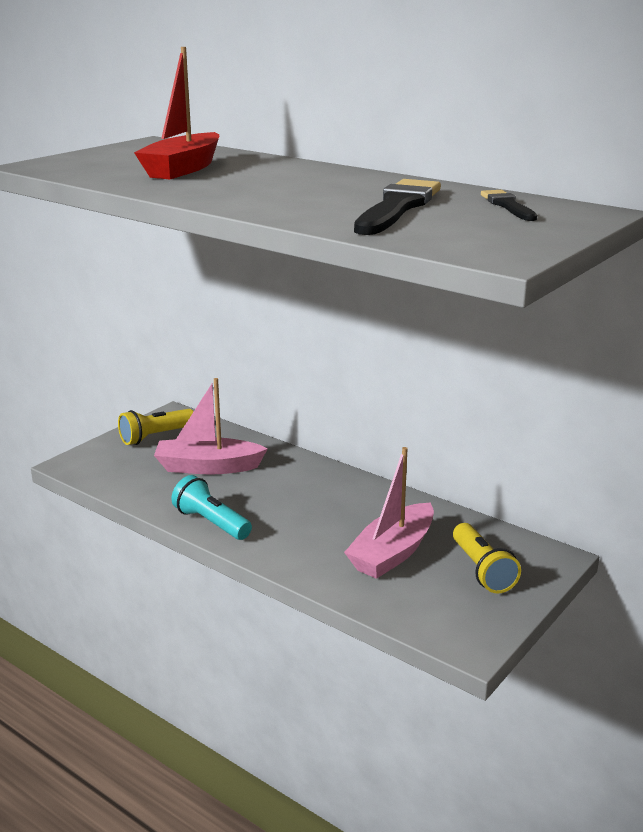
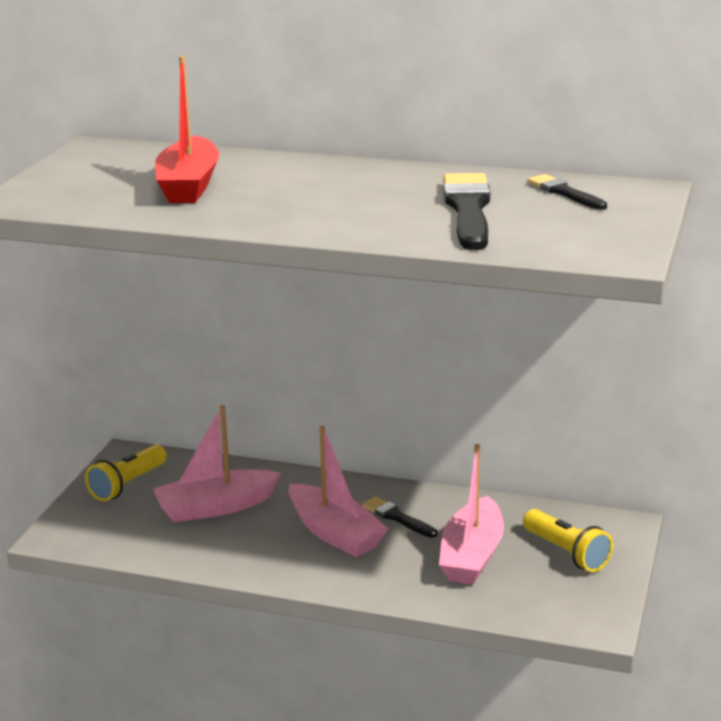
camera: 20 degrees left, 0 degrees up
turquoise flashlight [171,475,252,540] -> none
none -> pink boat [289,426,388,557]
none -> black brush [362,496,437,538]

